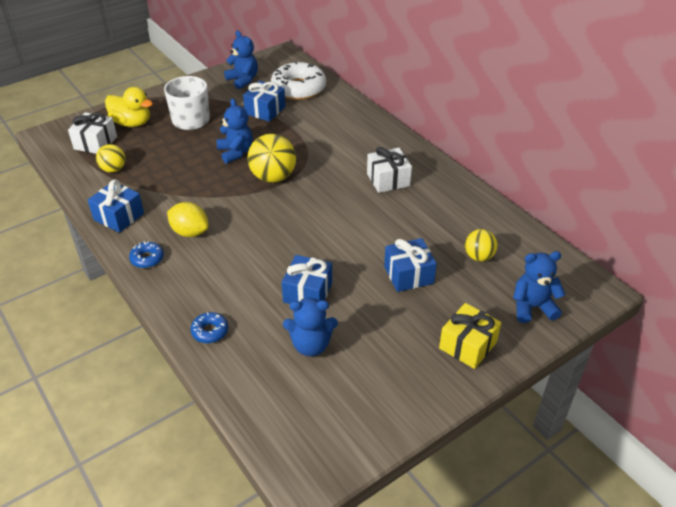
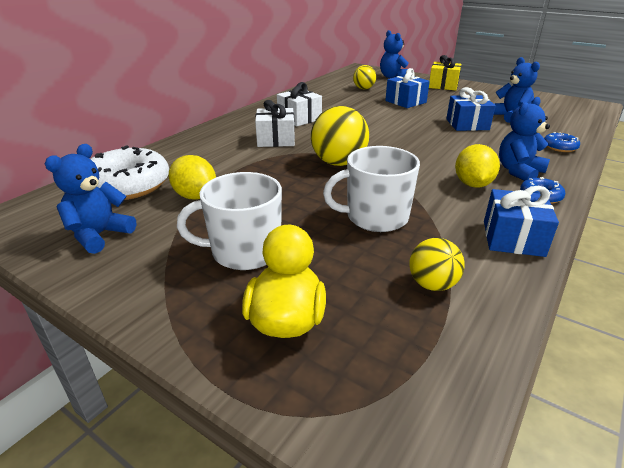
camera: 110 degrees left, 10 degrees down
white gift [68,112,117,154] -> white gift moved to [255,100,295,147]
blue teddy bear [216,98,253,164] -> blue teddy bear moved to [499,97,550,181]
blue gift [243,81,285,122] -> yellow lemon [169,155,216,200]
none -> white mug [323,146,420,232]

